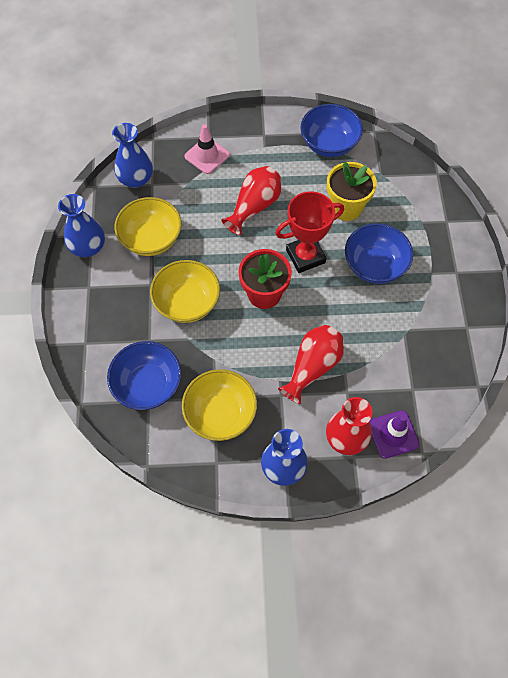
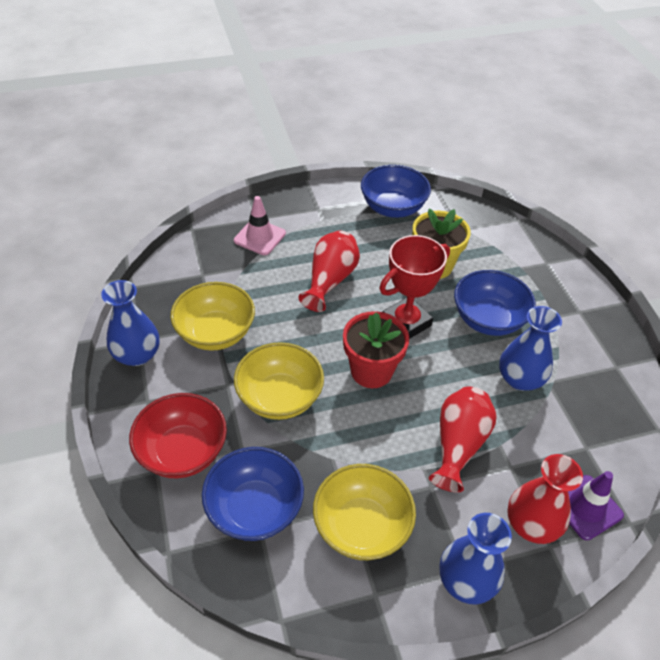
camera: 15 degrees left, 15 degrees down
blue vase [112,123,153,188] -> blue vase moved to [499,306,562,391]
none -> red bowl [129,393,227,479]

